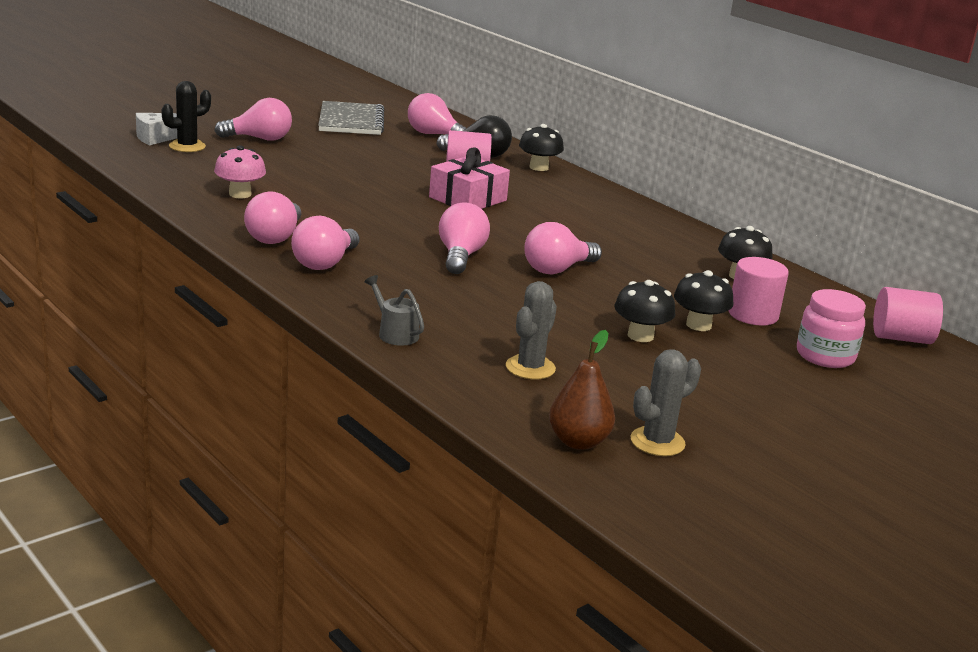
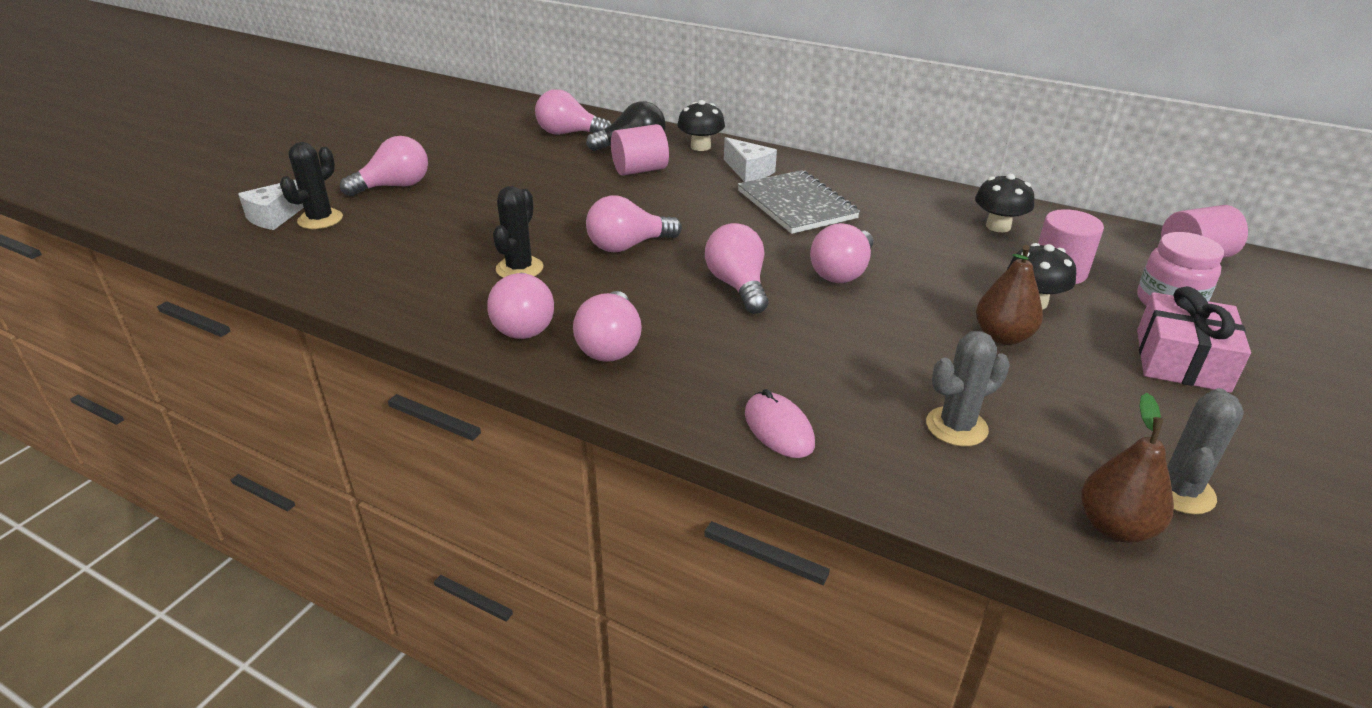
camera: 20 degrees left, 10 degrees up
pink mushroom [214,145,266,198] -> none
grey notebook [318,101,384,135] -> grey notebook moved to [738,170,860,234]
grey watering can [364,275,424,346] -> pink mouse [745,389,815,458]
pink gift [429,148,510,209] -> pink gift moved to [1137,286,1251,393]
grey cactus [506,281,557,379] -> grey cactus turned 60 degrees clockwise [926,331,1010,446]
black mushroom [614,280,675,342] -> brown pear [976,245,1043,345]
none -> black cactus [493,186,543,278]
none -> pink light bulb [586,195,682,253]
none -> white cheese [724,137,777,182]

